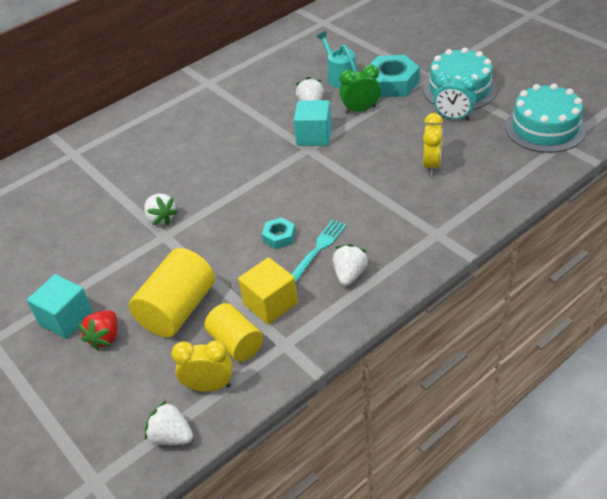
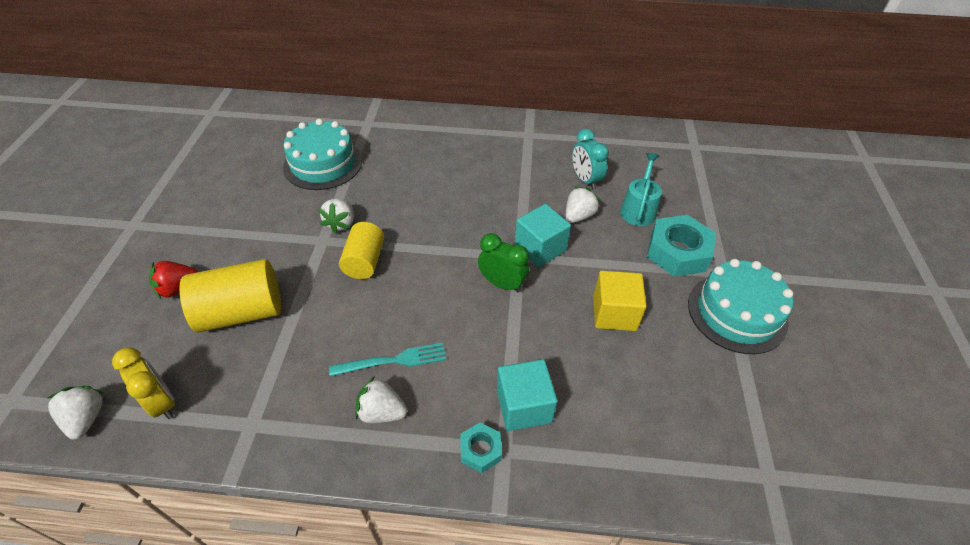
camera: 40 degrees right, 5 degrees up
turquoise cube [27,274,93,339] -> turquoise cube moved to [497,359,557,431]
yellow cylinder [204,303,263,362] -> yellow cylinder moved to [339,222,384,279]
yellow cube [238,257,298,324] -> yellow cube moved to [593,271,647,331]
turquoise nut [262,217,296,249] -> turquoise nut moved to [460,422,502,473]
white strawberry [333,244,369,286] -> white strawberry turned 135 degrees counterclockwise [355,376,407,423]
green clock [340,65,381,114] -> green clock moved to [478,233,529,293]
yellow clock [423,113,443,175] -> none
turquoise clock [433,73,476,120] -> turquoise clock moved to [572,129,609,190]
turquoise cake [505,83,586,153] -> turquoise cake moved to [283,119,362,190]

